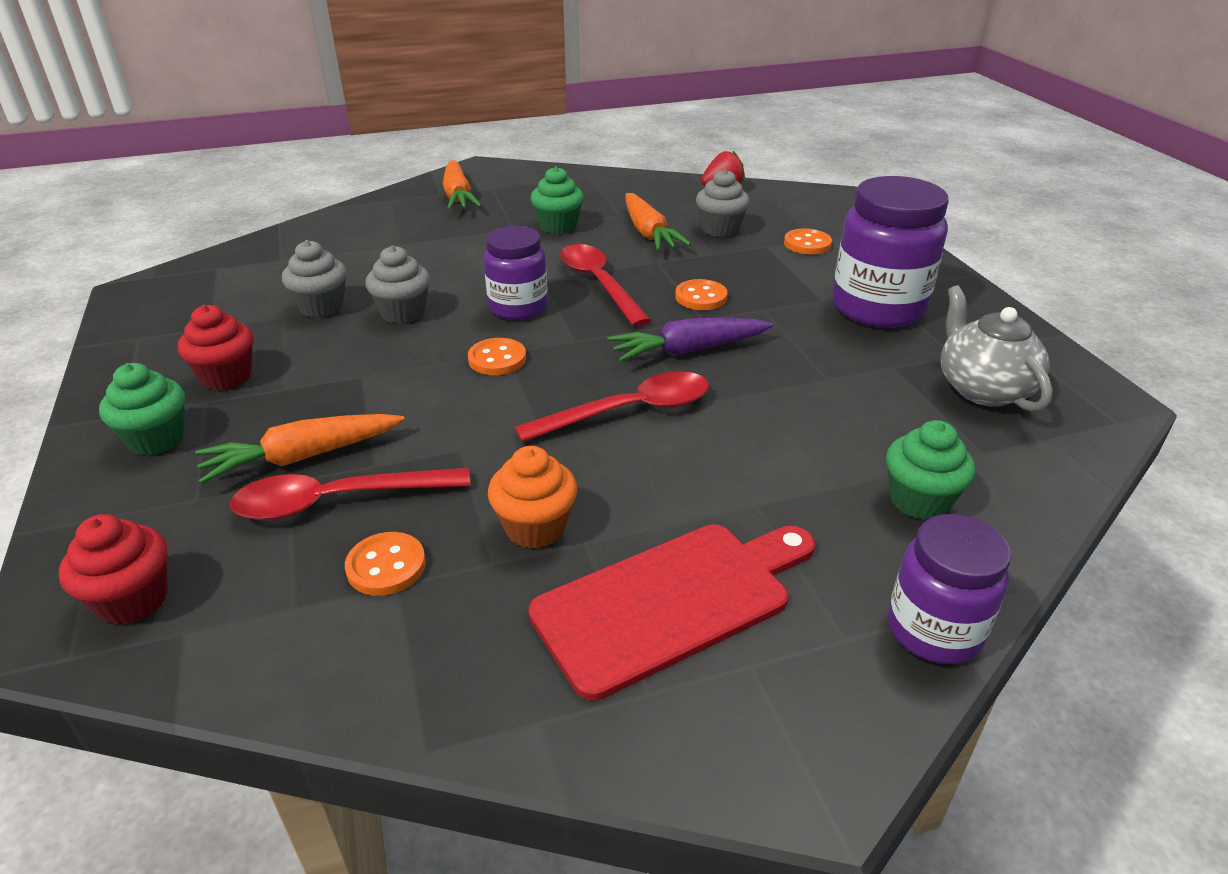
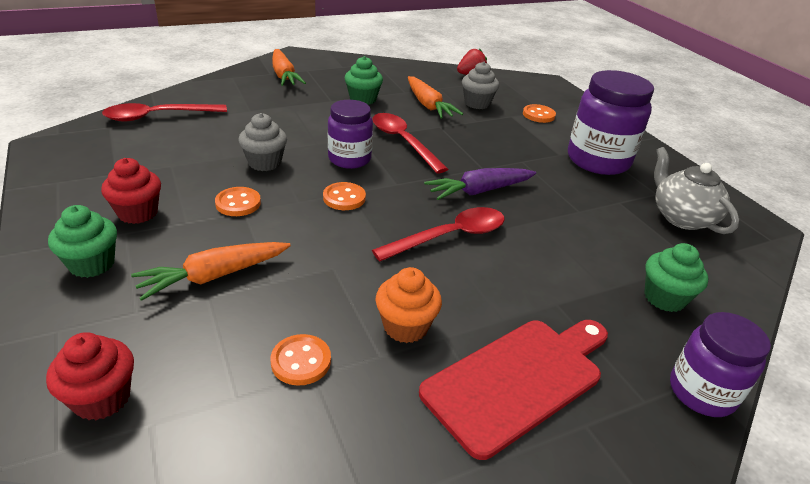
camera: 10 degrees left, 0 degrees up
red spoon [230,468,471,520] -> red spoon moved to [102,103,227,122]
grey cupcake [282,240,347,318] -> none
orange button [675,279,727,310] -> orange button moved to [215,187,261,216]

